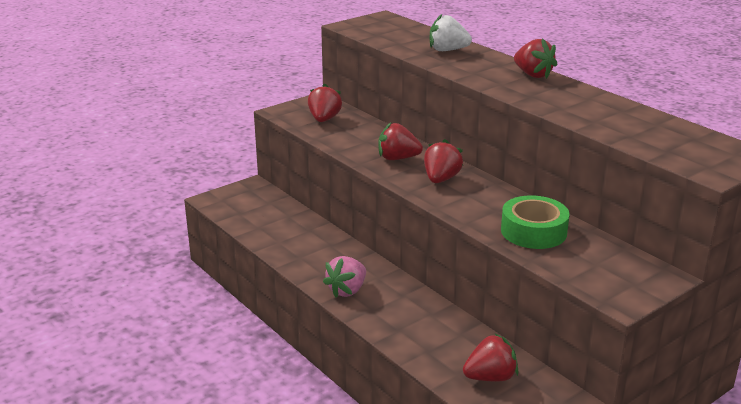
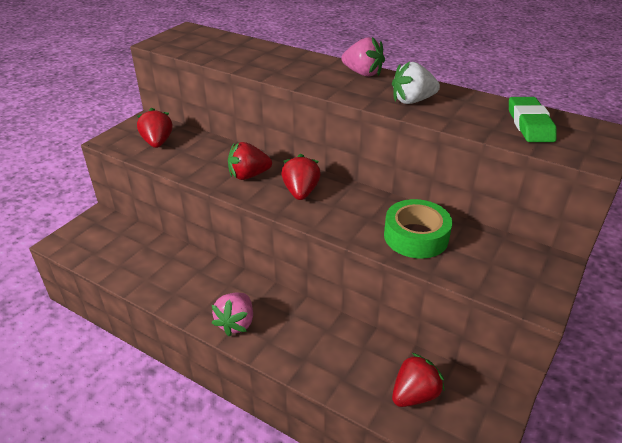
camera: 20 degrees left, 10 degrees up
white strawberry [430,14,472,51] -> white strawberry moved to [392,61,440,104]
red strawberry [514,38,557,79] -> pink strawberry [341,37,385,77]
none -> green eraser [509,97,557,142]

